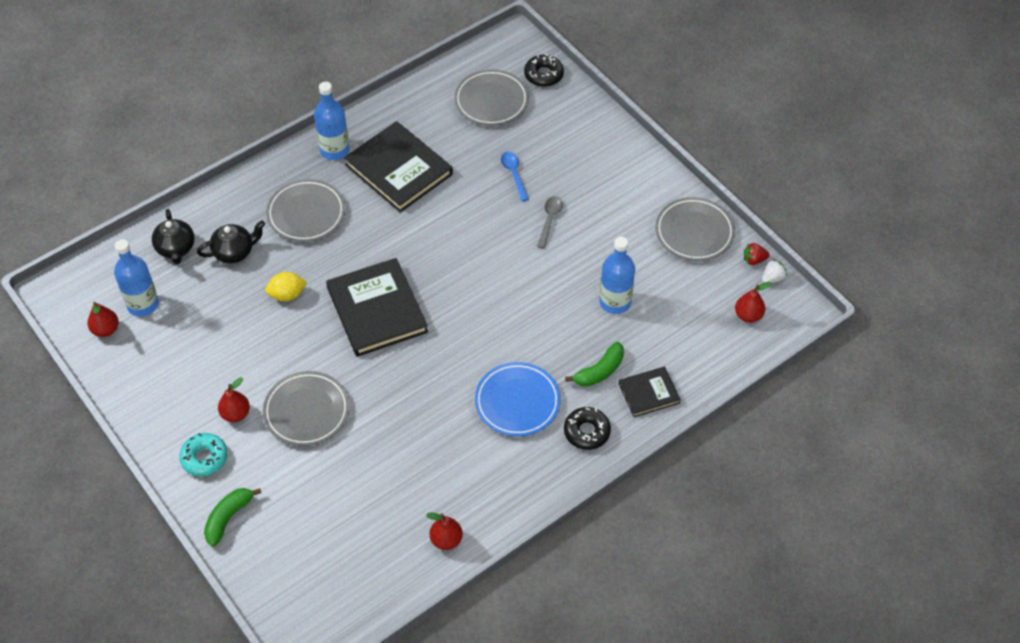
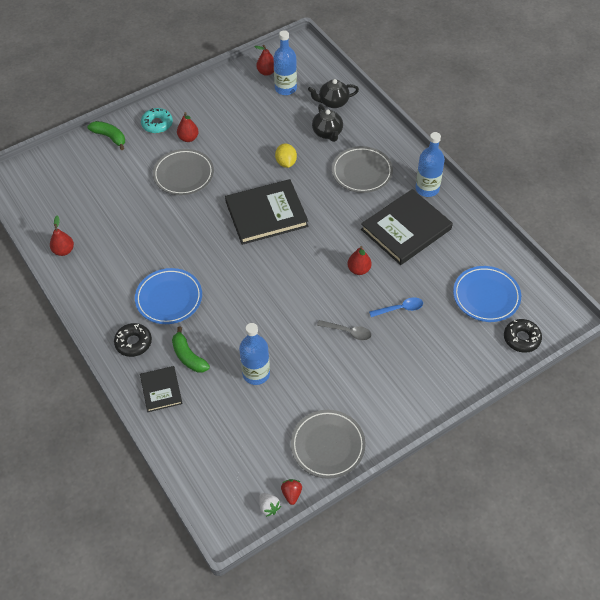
camera: 95 degrees right, 0 degrees up
grey plate [454,69,529,126] -> blue plate [453,266,521,322]
red pear [735,282,771,323] -> red pear moved to [347,246,371,275]

